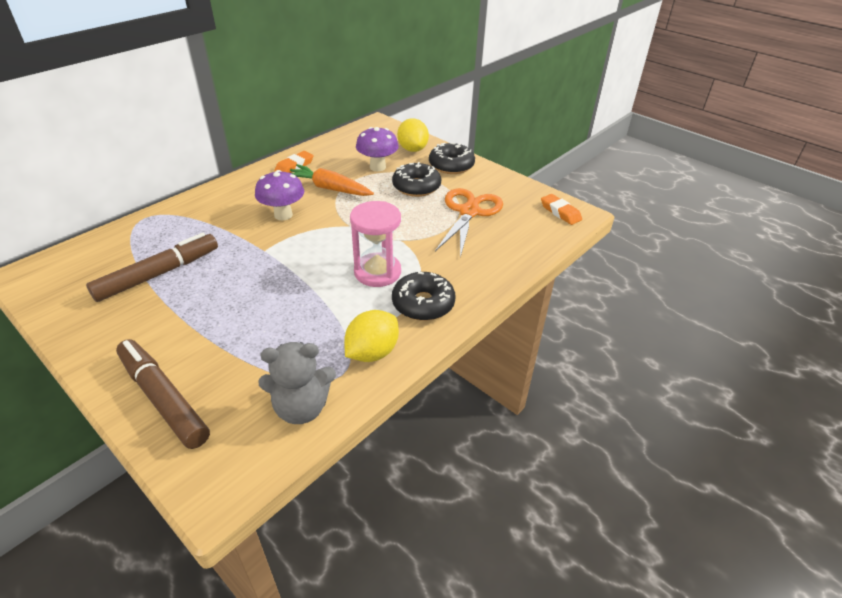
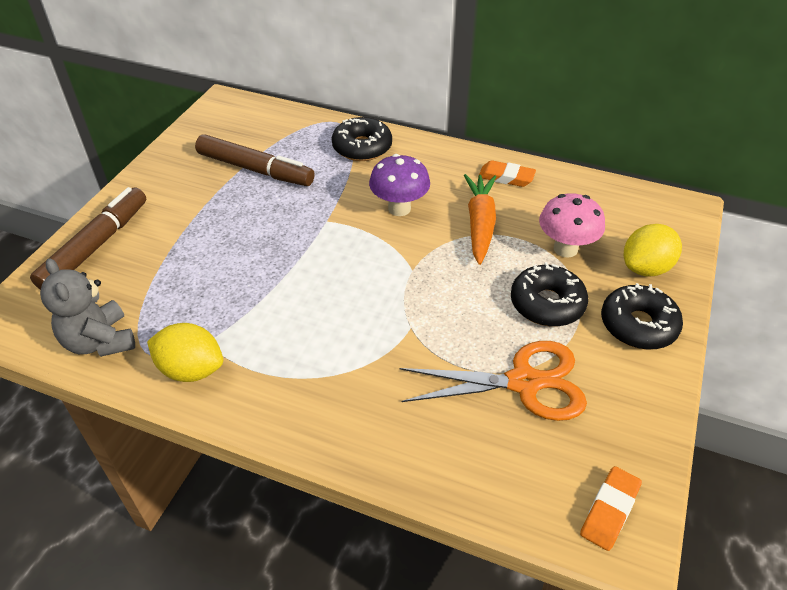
camera: 70 degrees right, 5 degrees up
pink hourglass [350,201,401,287] -> none
purple mushroom [356,127,399,172] -> pink mushroom [539,193,605,258]
black donut [392,272,455,321] -> black donut moved to [332,117,392,161]

